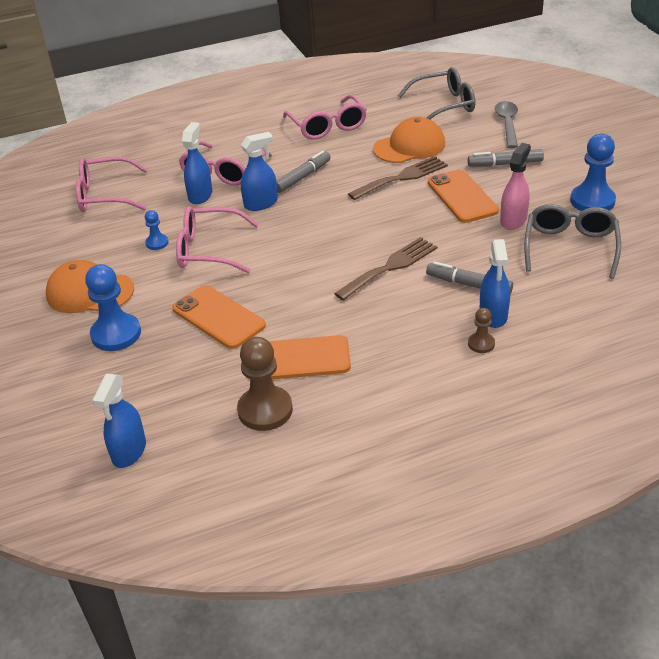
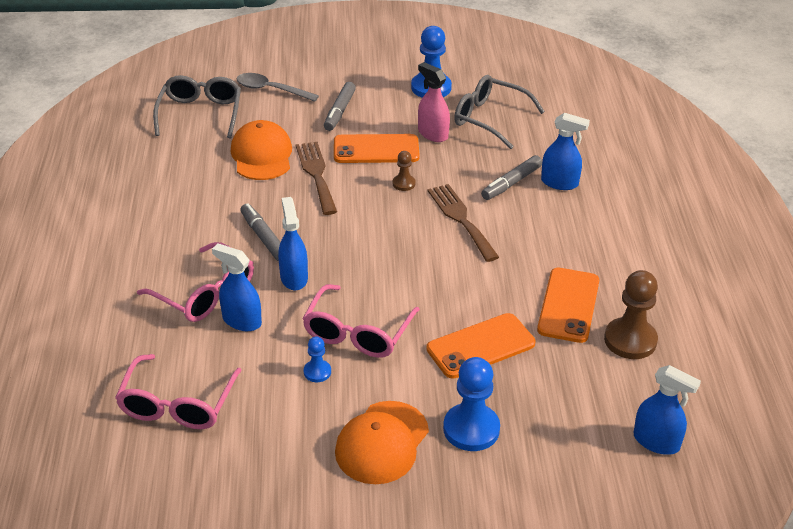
camera: 75 degrees left, 0 degrees up
pink glasses [283,95,367,140] -> none
brown pawn [468,308,495,353] -> brown pawn moved to [393,151,416,191]

